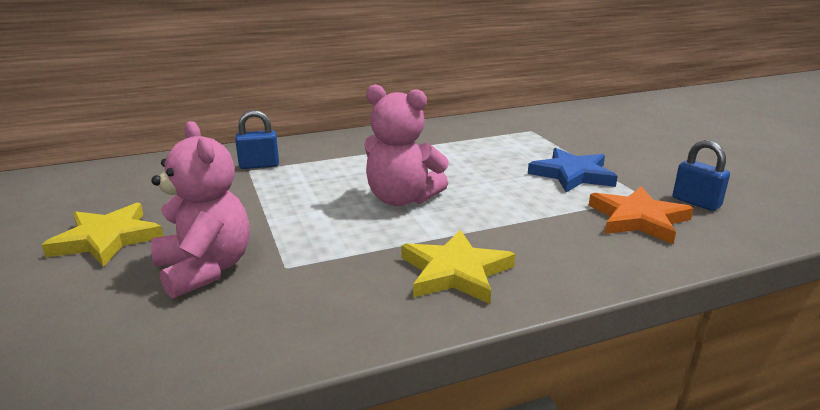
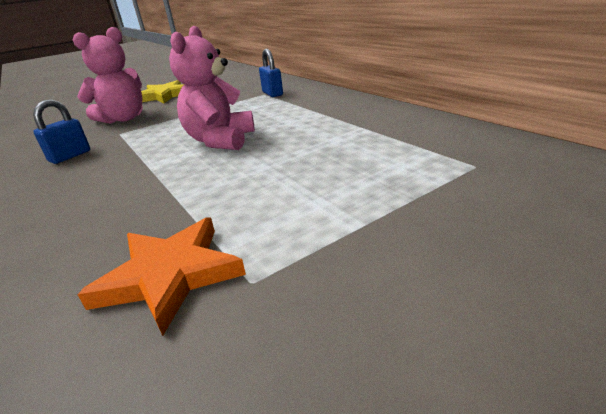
camera: 80 degrees right, 5 degrees up
yellow star [401,229,515,304] -> none
blue star [528,148,618,192] -> none
blue padlock [673,140,730,211] -> blue padlock moved to [33,100,90,164]

